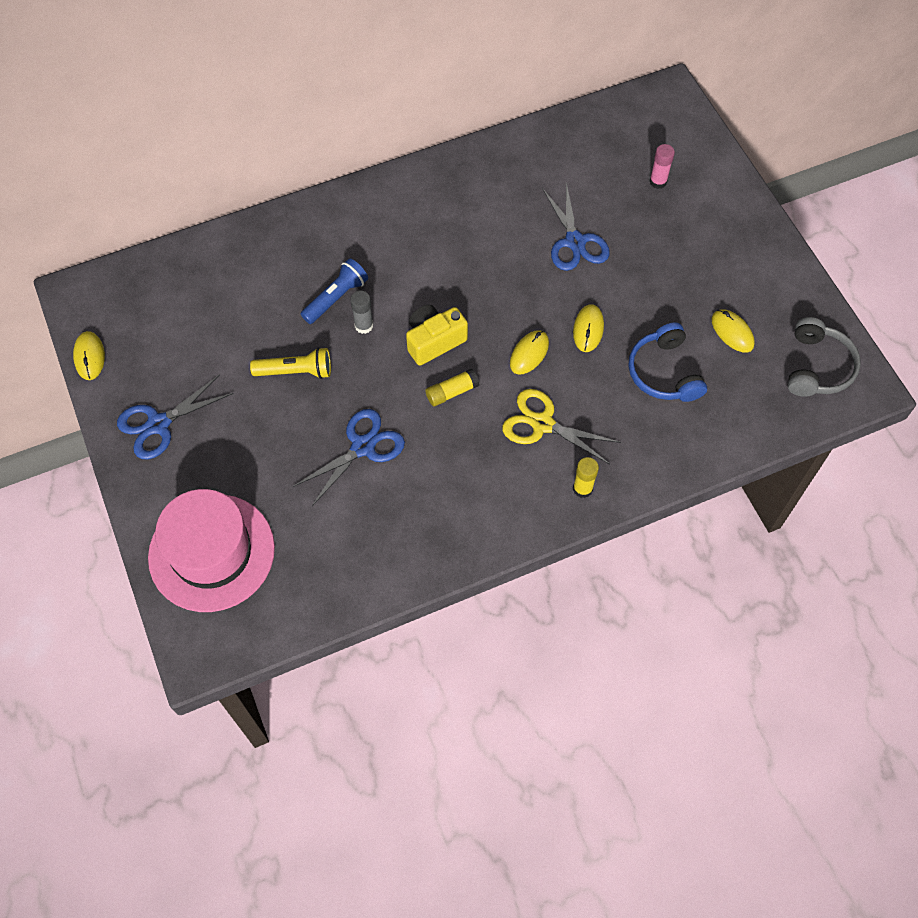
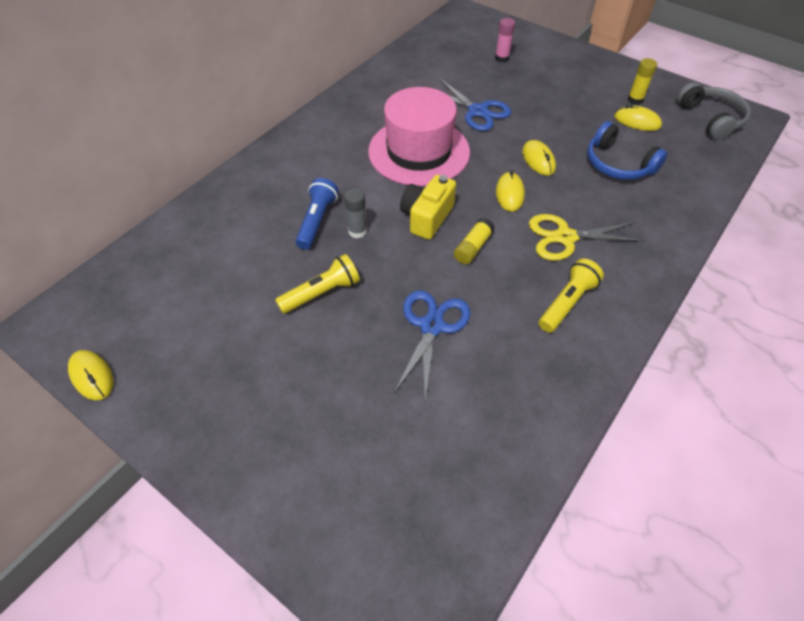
camera: 30 degrees left, 10 degrees down
blue scissors [117,374,233,459] -> none
pink hat [148,489,275,612] -> pink hat moved to [368,87,470,186]
yellow glue stick [573,457,599,498] -> yellow glue stick moved to [628,58,657,105]
none -> yellow flashlight [539,259,604,333]

